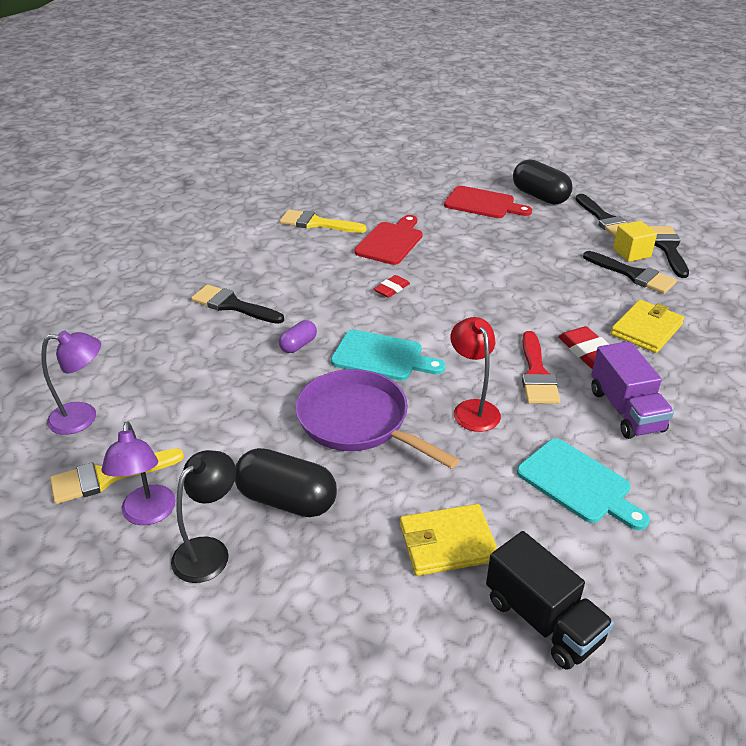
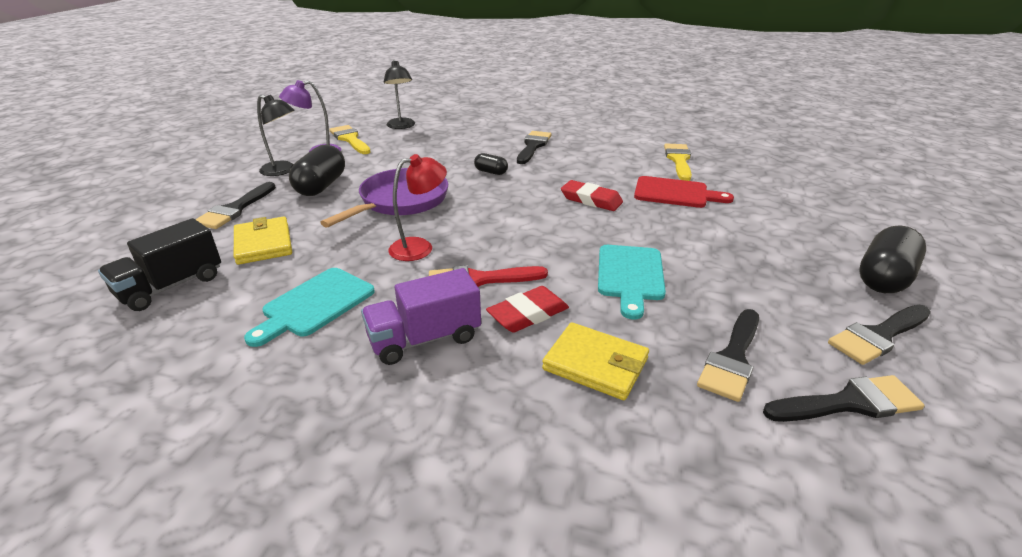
camera: 80 degrees right, 5 degrees down
purple lamp [41,331,101,435] -> black lamp [384,60,415,129]
purple capsule [279,320,317,353] -> black capsule [474,153,508,175]
turquoise cutting board [331,329,445,381] -> turquoise cutting board moved to [598,245,666,319]
red eraser [374,275,410,298] -> red eraser [561,180,623,211], size x1.56
red cutting board [444,186,532,218] -> none
yellow cube [613,221,657,262] -> none
none -> black brush [195,182,276,229]

